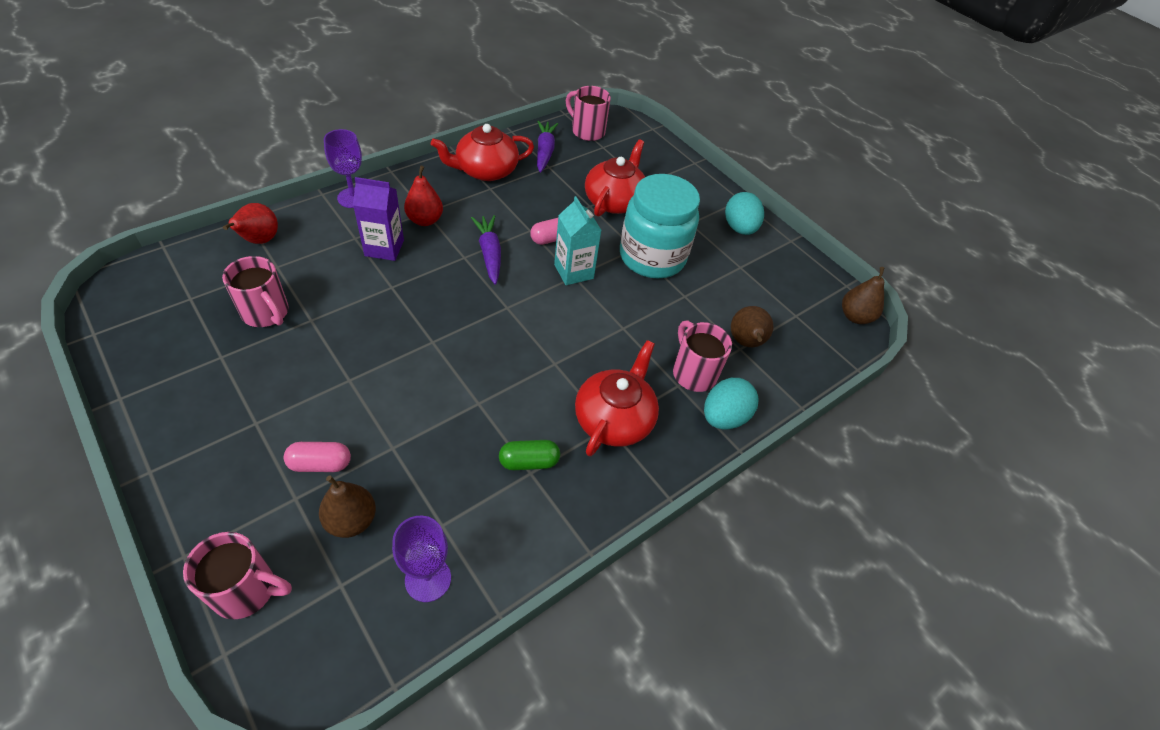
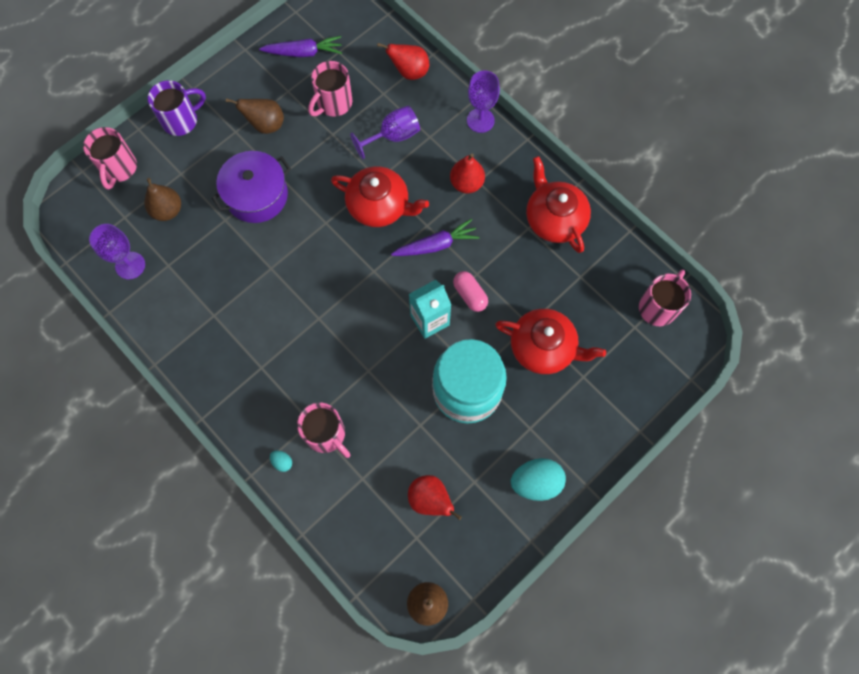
camera: 90 degrees right, 20 degrees up
pink capsule [284,442,351,472] -> none
purple carton [353,177,404,261] -> none
green capsule [499,440,560,470] -> none
purple carrot [537,121,558,172] -> purple carrot moved to [259,36,342,57]
red teapot [575,340,659,456] -> red teapot moved to [331,166,429,227]
pink mug [673,320,732,392] -> pink mug turned 75 degrees clockwise [297,403,351,458]
turquoise egg [704,378,759,429] -> turquoise egg [270,450,292,472], size x0.46
brown pear [731,306,773,347] -> brown pear moved to [226,98,284,134]
none -> purple mug [148,80,206,136]
none -> purple pot [212,151,291,223]
none -> purple goblet [350,106,420,159]
none -> red pear [408,475,462,520]

